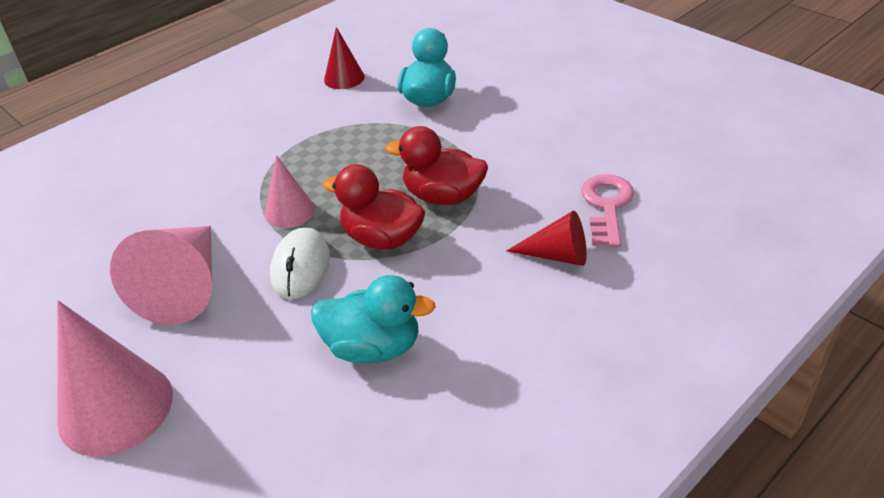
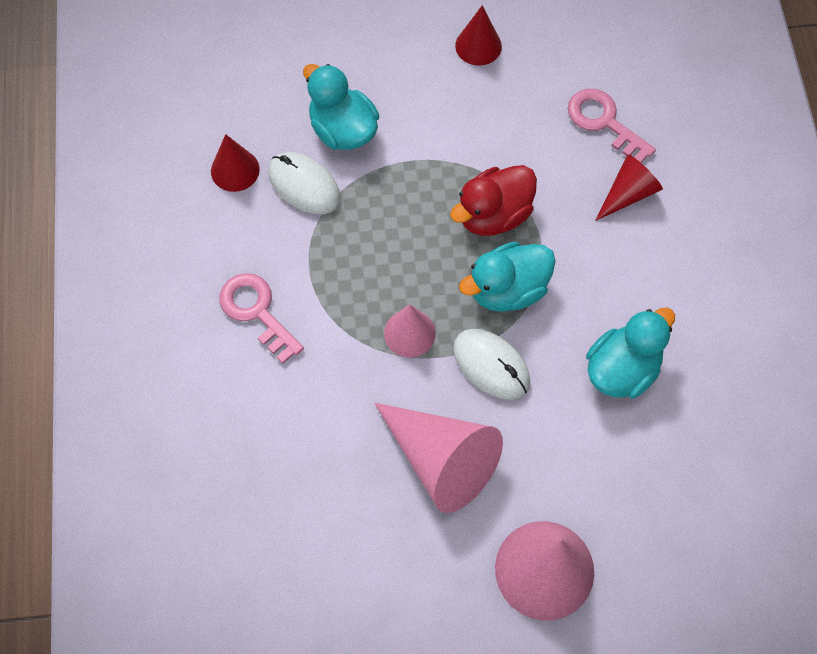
camera: 55 degrees left, 25 degrees up
red duck [323,164,425,250] -> turquoise duck [459,242,556,312]
none -> pink key [220,273,304,364]
none -> white mouse [268,152,341,214]
none -> red cone [455,5,502,66]

